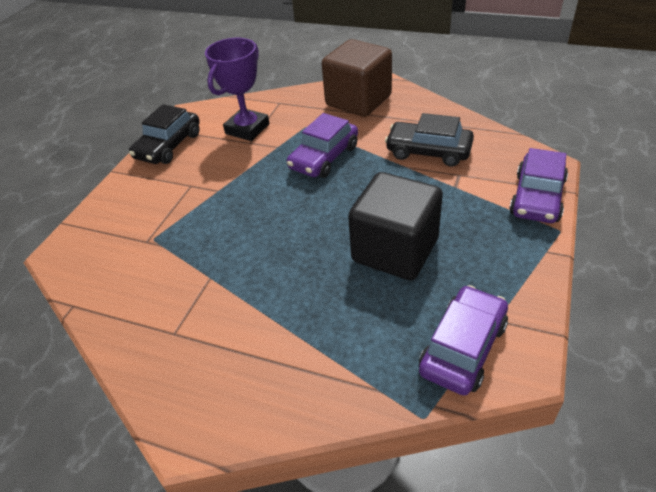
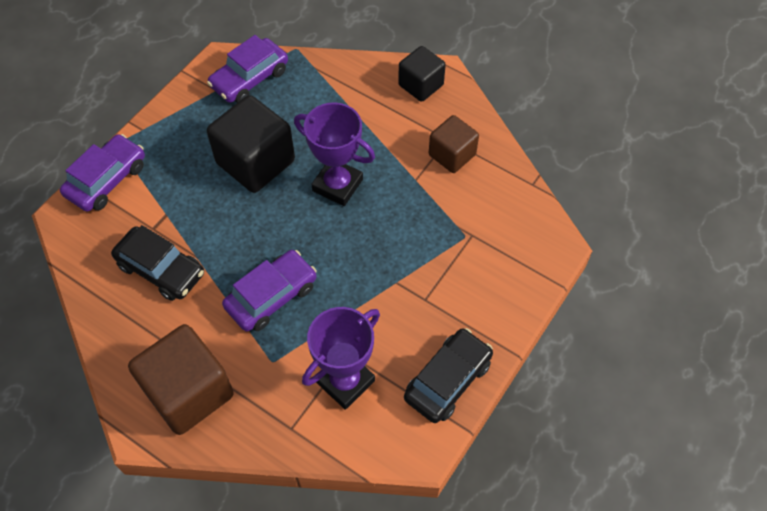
camera: 170 degrees left, 15 degrees up
none -> purple trophy [294,102,375,206]
none -> black cube [398,46,446,102]
none -> brown cube [429,115,479,173]

